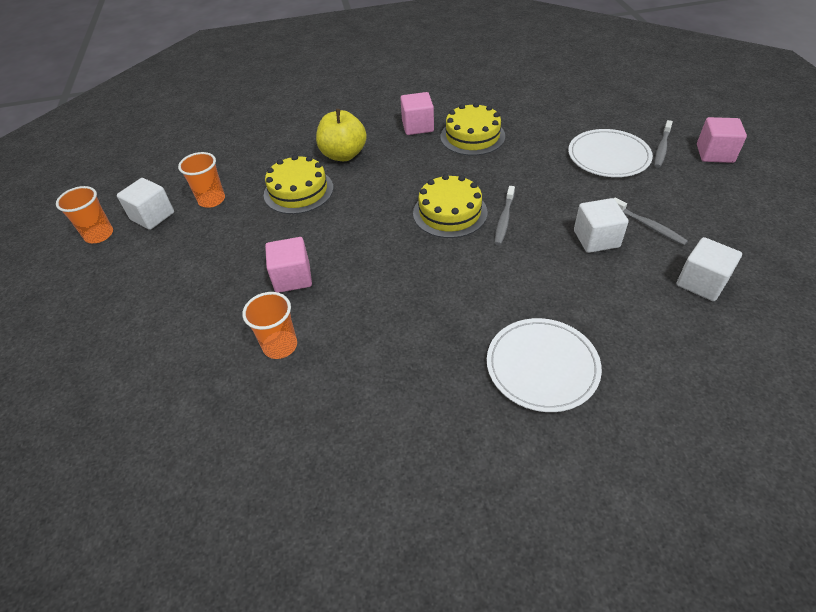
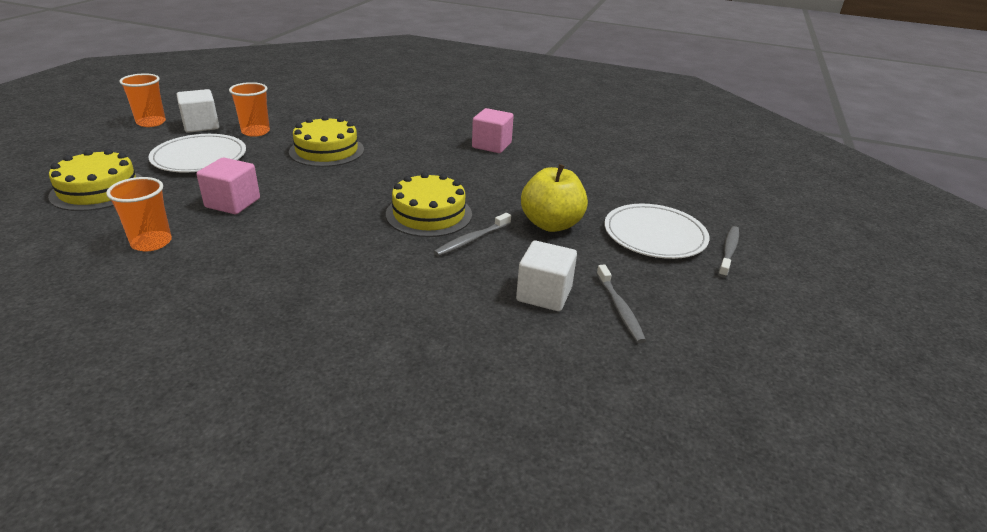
camera: 25 degrees right, 15 degrees down
yellow apple [316,109,367,161] -> yellow apple moved to [521,164,588,232]
yellow cake [441,103,505,156] -> yellow cake moved to [48,149,142,211]
white plate [487,318,602,412] -> white plate moved to [148,134,246,173]
grey toothbrush [654,120,673,168] -> grey toothbrush turned 150 degrees clockwise [718,226,739,278]
white cube [677,237,742,301] -> none
pink cube [697,117,747,163] -> none

